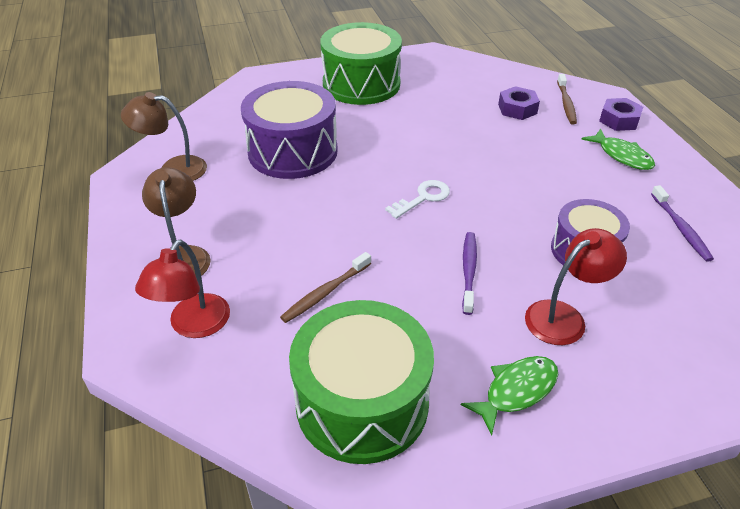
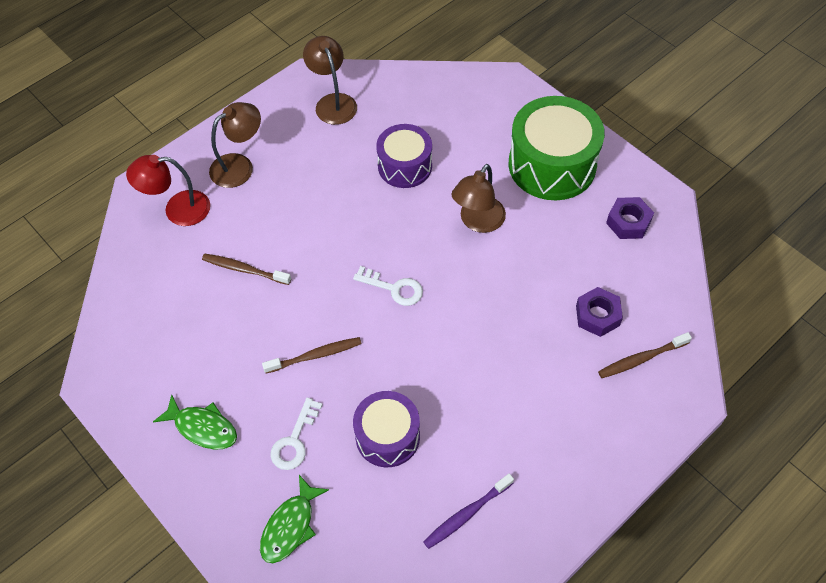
camera: 65 degrees right, 15 degrees up
purple drum [241,81,338,179] -> purple drum [376,124,432,188], size x0.62
green drum [289,300,434,464] -> none
purple toothbrush [462,232,477,315] -> brown toothbrush [262,337,362,374]
red lamp [525,228,627,345] -> white key [270,397,323,470]
green fish [581,129,655,170] -> green fish moved to [260,475,329,563]
purple nut [599,98,643,131] -> purple nut moved to [606,197,654,239]
none -> brown lamp [452,164,506,233]

